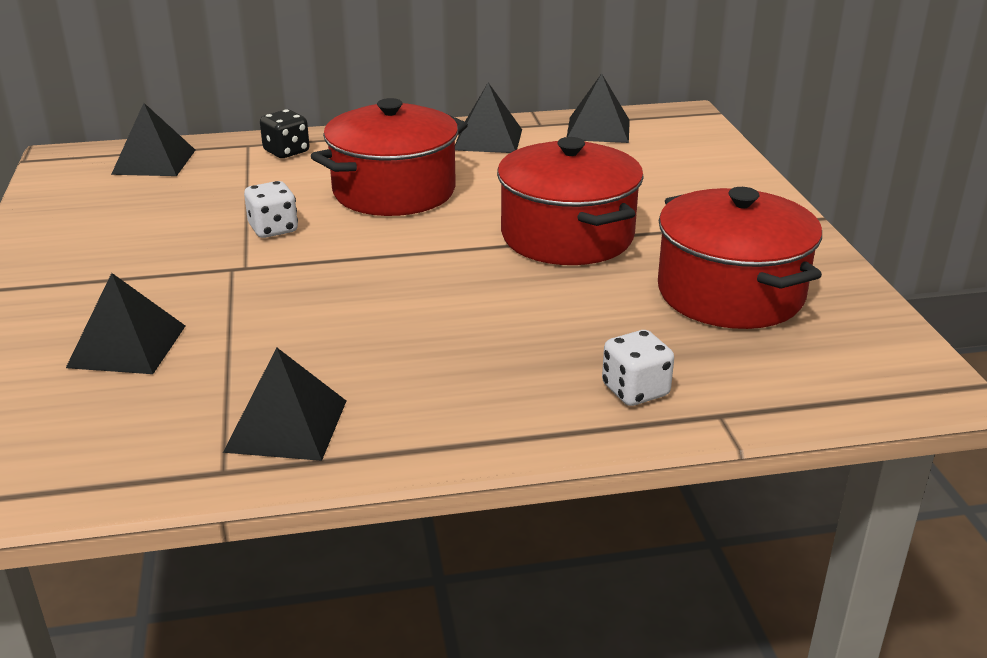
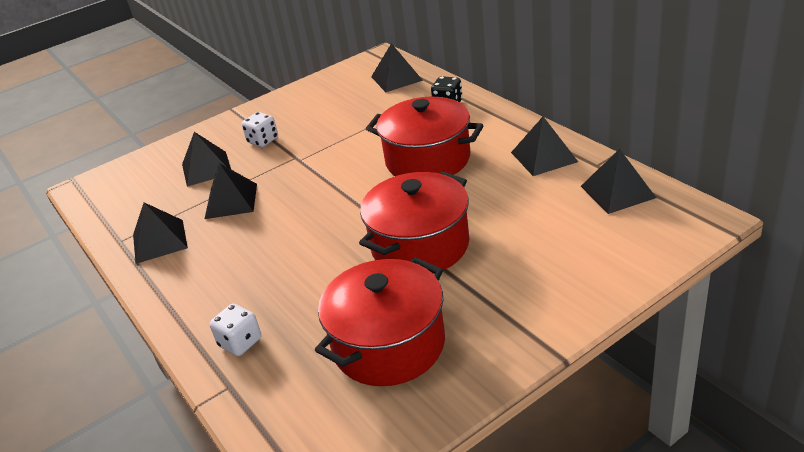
camera: 70 degrees right, 5 degrees up
white dice [244,181,298,238] -> white dice moved to [242,112,278,147]
none -> black pyramid [205,163,257,219]

